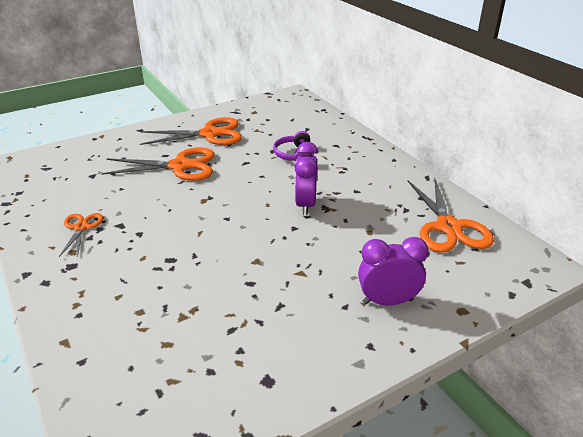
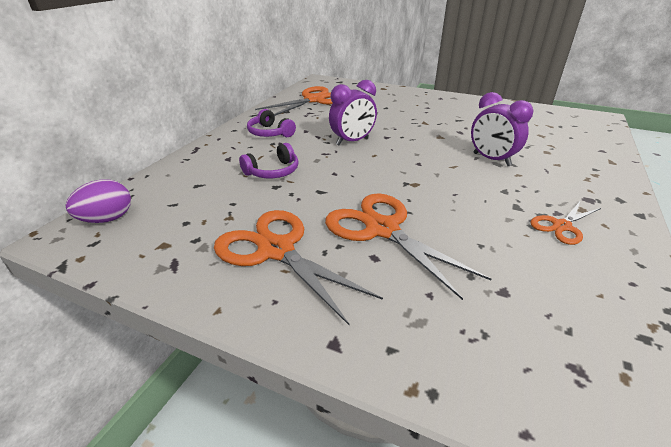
camera: 125 degrees left, 0 degrees up
purple clock [358,237,429,306] -> purple clock moved to [471,92,533,166]
none -> purple egg [66,179,131,223]
none -> purple headphones [247,109,296,137]

